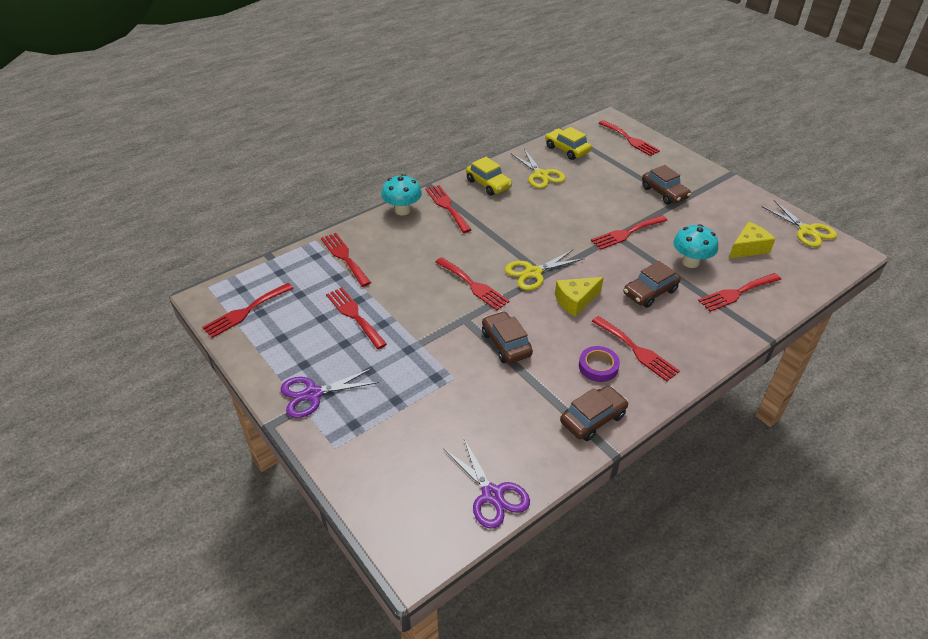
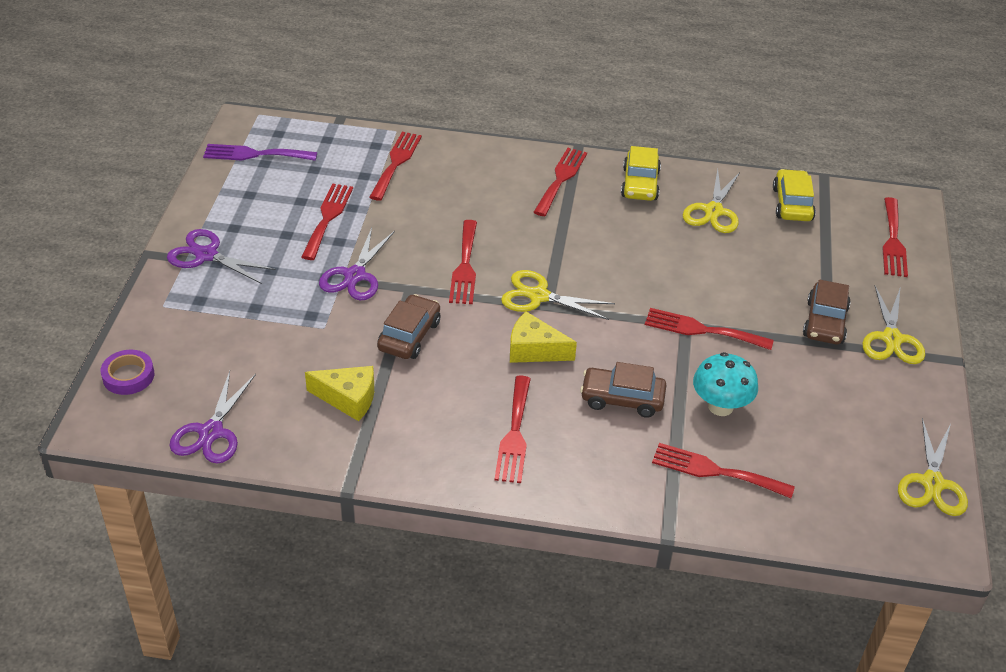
camera: 45 degrees right, 0 degrees up
red fork [202,283,294,338] -> purple fork [203,144,317,161]
turquoise mushroom [381,174,422,215] -> none
brown car [560,386,628,441] -> none
purple tape [579,346,620,382] -> purple tape moved to [101,350,154,395]
yellow cheese [729,222,775,258] -> yellow cheese moved to [305,366,374,421]
none -> purple scissors [319,228,395,300]
none -> yellow scissors [862,286,925,364]

